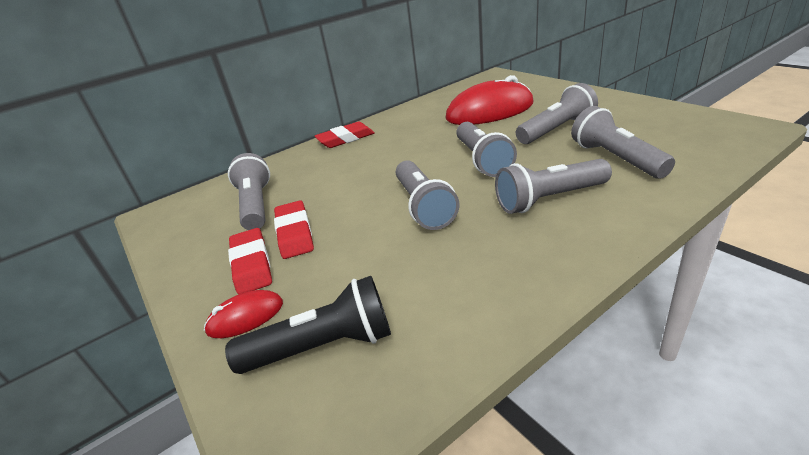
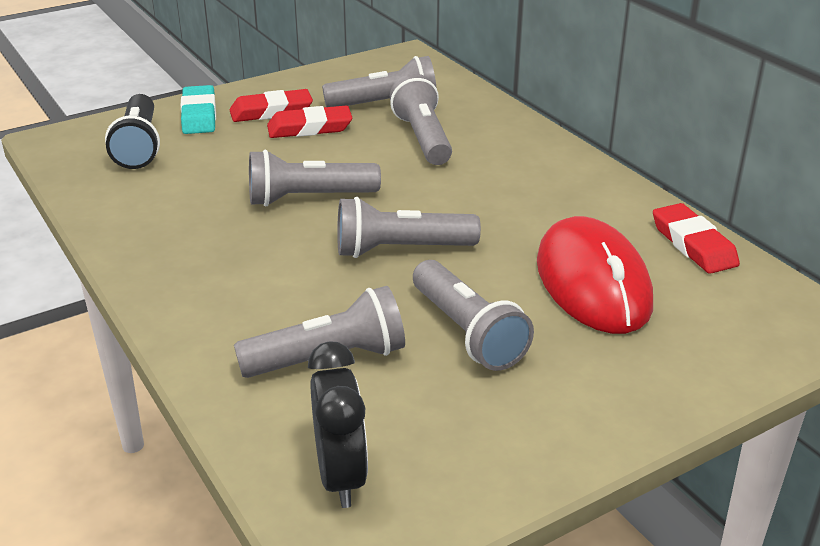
camera: 90 degrees right, 0 degrees up
red mouse [204,290,283,338] -> turquoise eraser [181,85,216,134]
red eraser [314,122,375,148] -> red eraser moved to [653,203,740,274]
grey flashlight [495,159,612,214] -> grey flashlight moved to [390,74,452,165]
none -> black clock [308,341,368,508]

